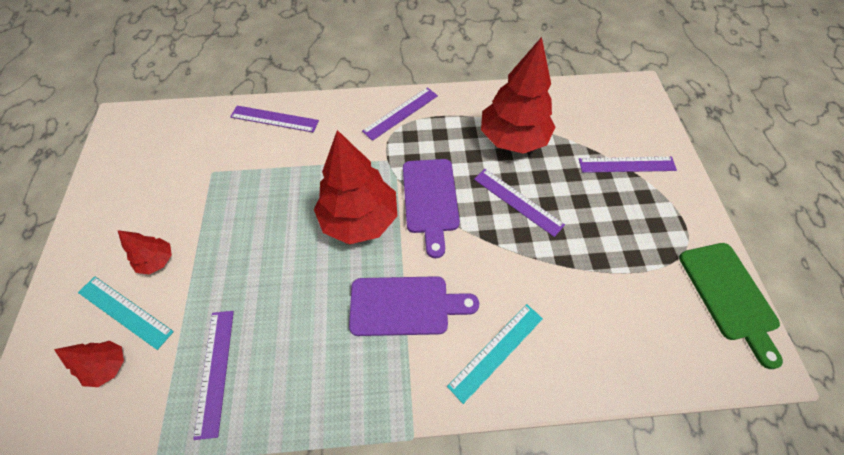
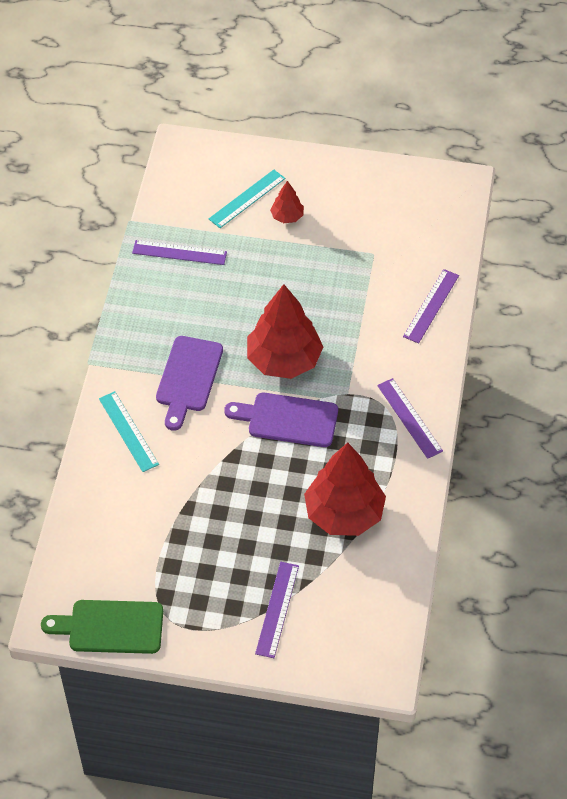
camera: 105 degrees right, 5 degrees down
red tree [54,341,124,387] -> none
purple ruler [474,169,565,237] -> none

